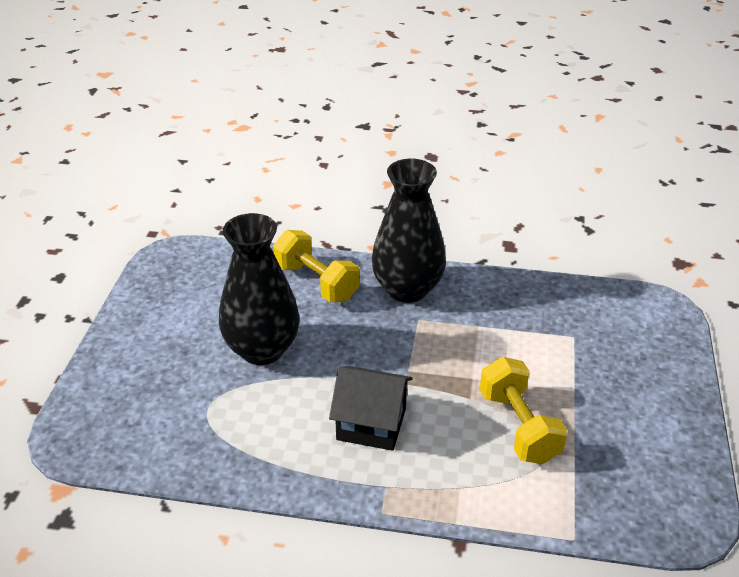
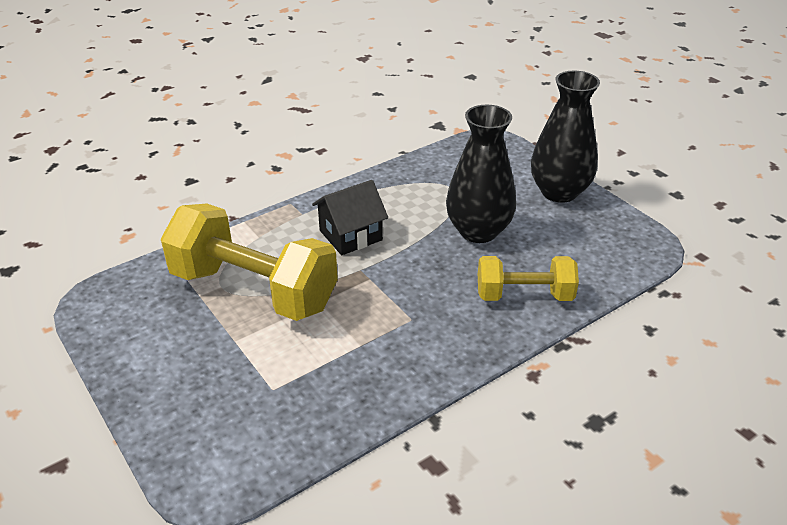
camera: 135 degrees right, 0 degrees up
black vase [372,159,446,303] -> black vase moved to [531,71,600,203]
yellow dumbbell [480,357,568,464] -> yellow dumbbell [161,204,338,321], size x1.75

